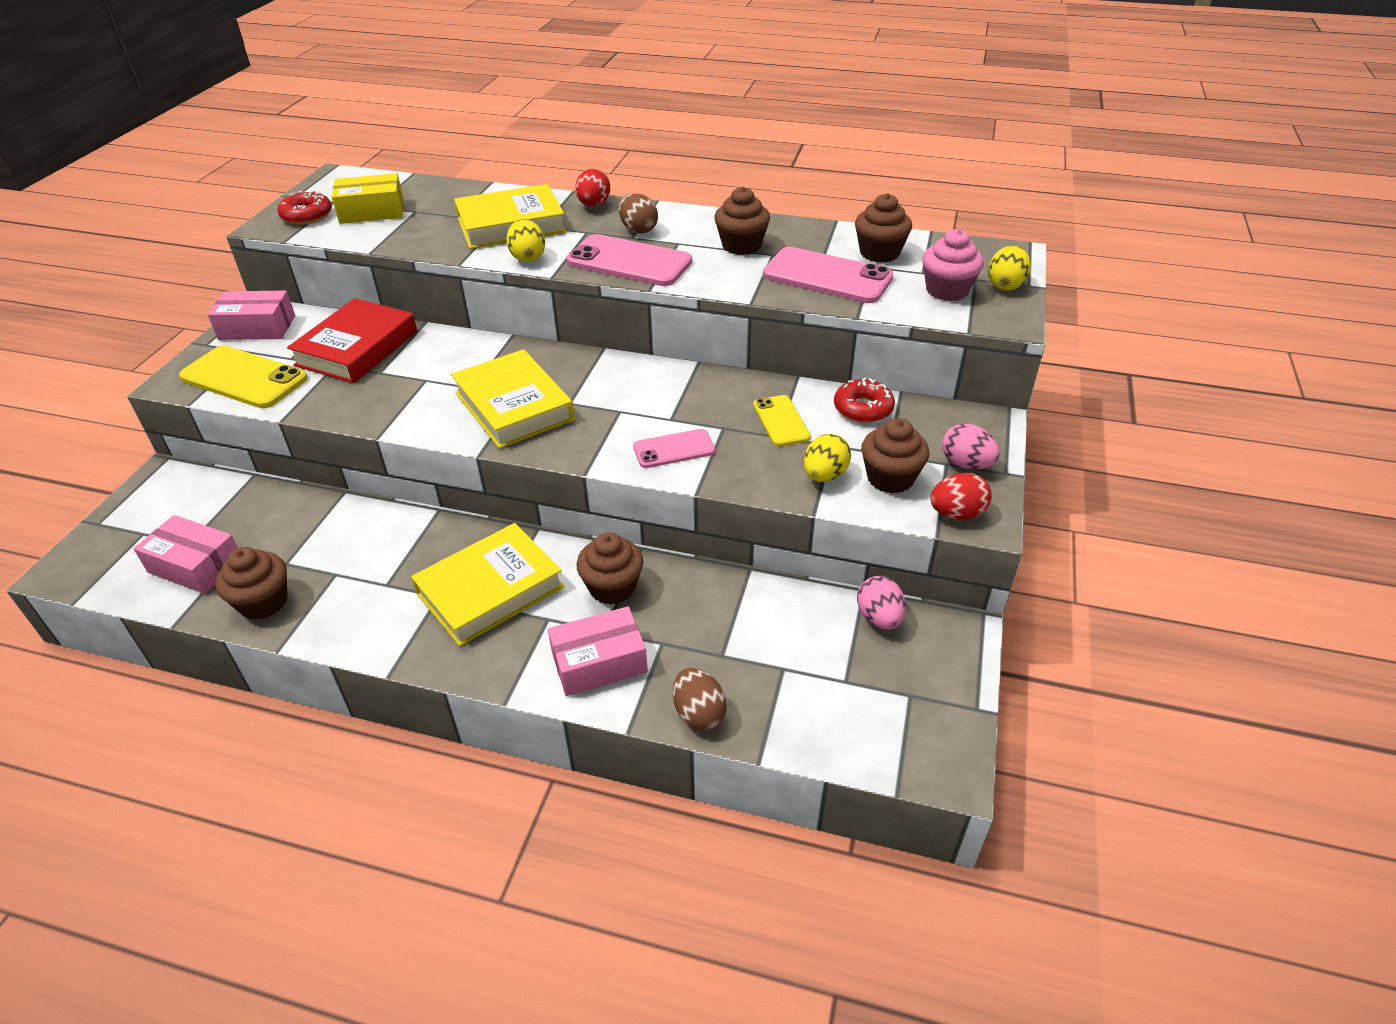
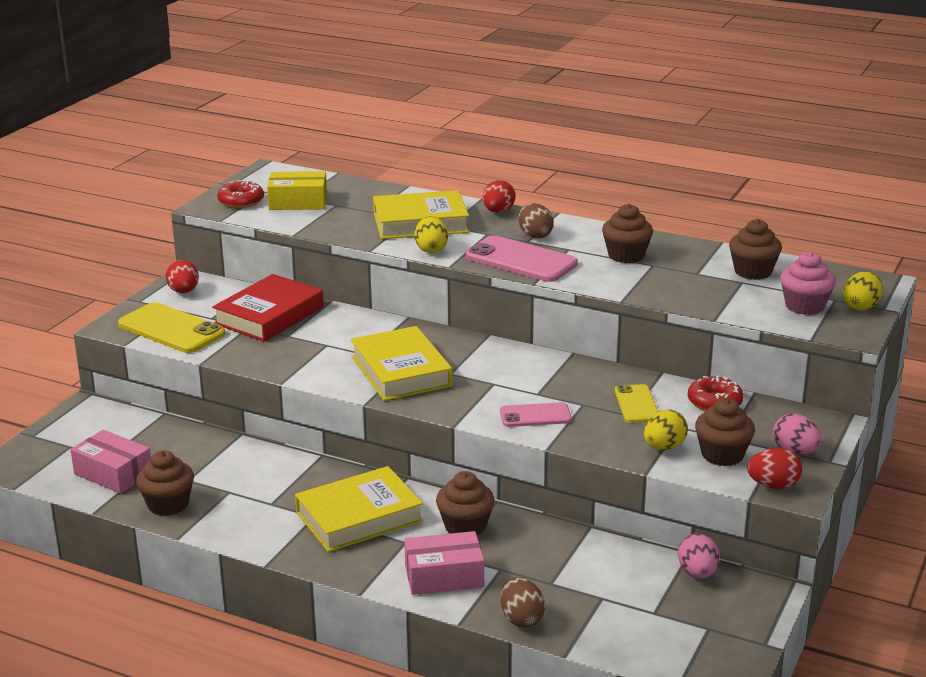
camera: 10 degrees right, 15 degrees down
pink box [208,290,295,340] -> red egg [166,260,199,293]
pink phone [763,247,893,303] -> none

